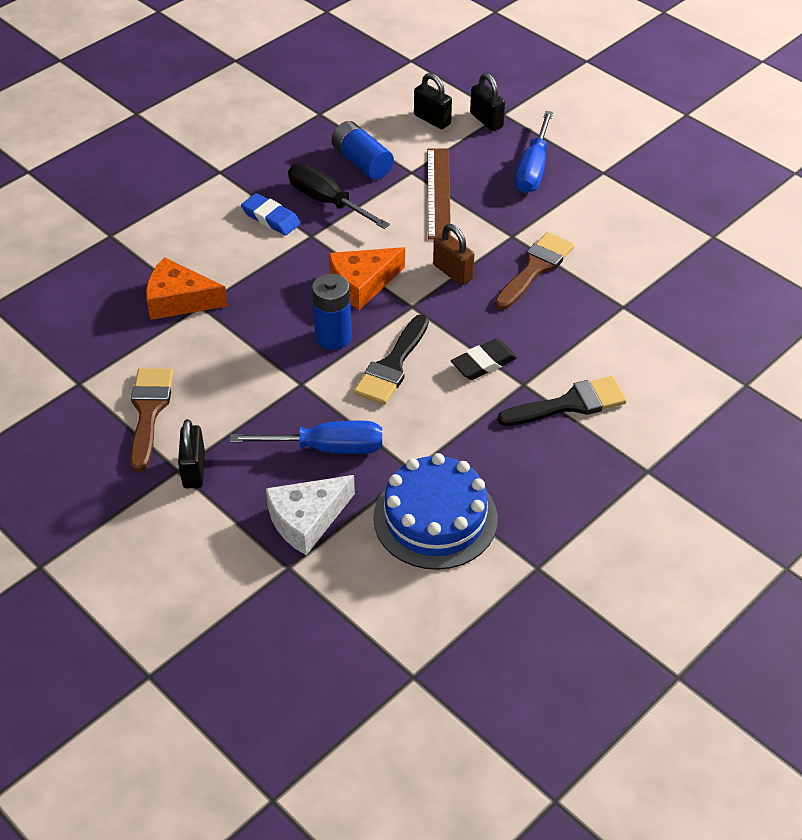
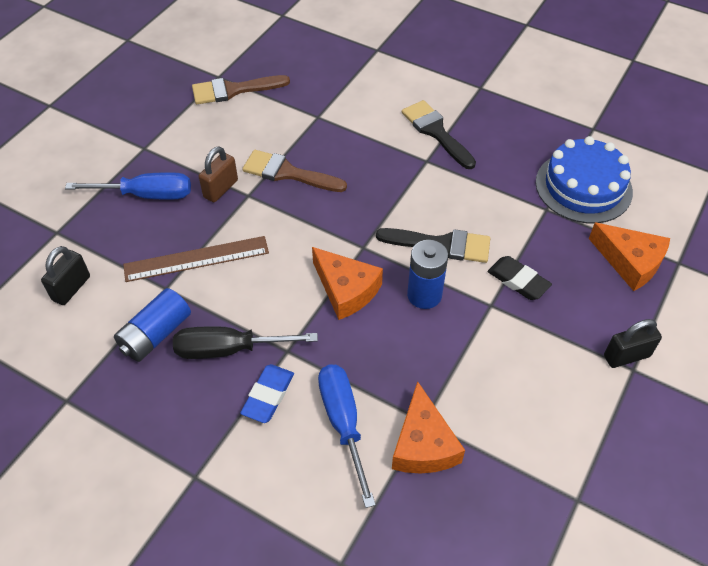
camera: 105 degrees left, 5 degrees up
brown brush [130,368,173,472] -> brown brush moved to [192,75,290,104]
blue screwdriver [230,421,382,454] -> blue screwdriver moved to [318,364,376,508]
white cheese [266,475,355,555] -> orange cheese [589,223,670,291]
black screwdriver [288,163,390,229] -> black screwdriver turned 60 degrees clockwise [173,326,318,359]
brown padlock [433,224,474,285] -> brown padlock moved to [199,146,238,202]
black eraser [451,339,517,380] -> black eraser moved to [488,256,552,300]
black padlock [470,73,505,131] -> none

